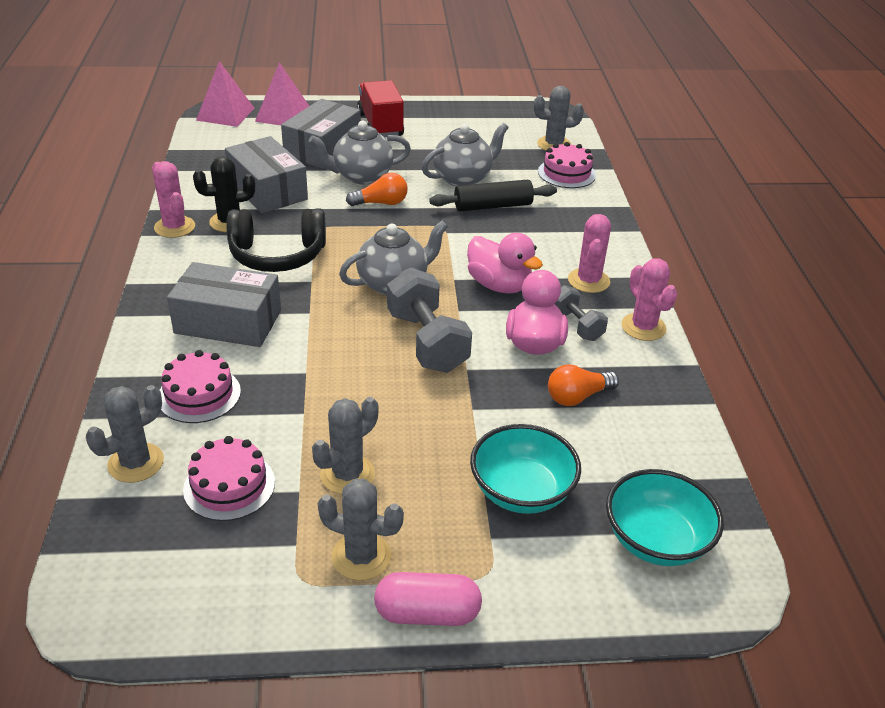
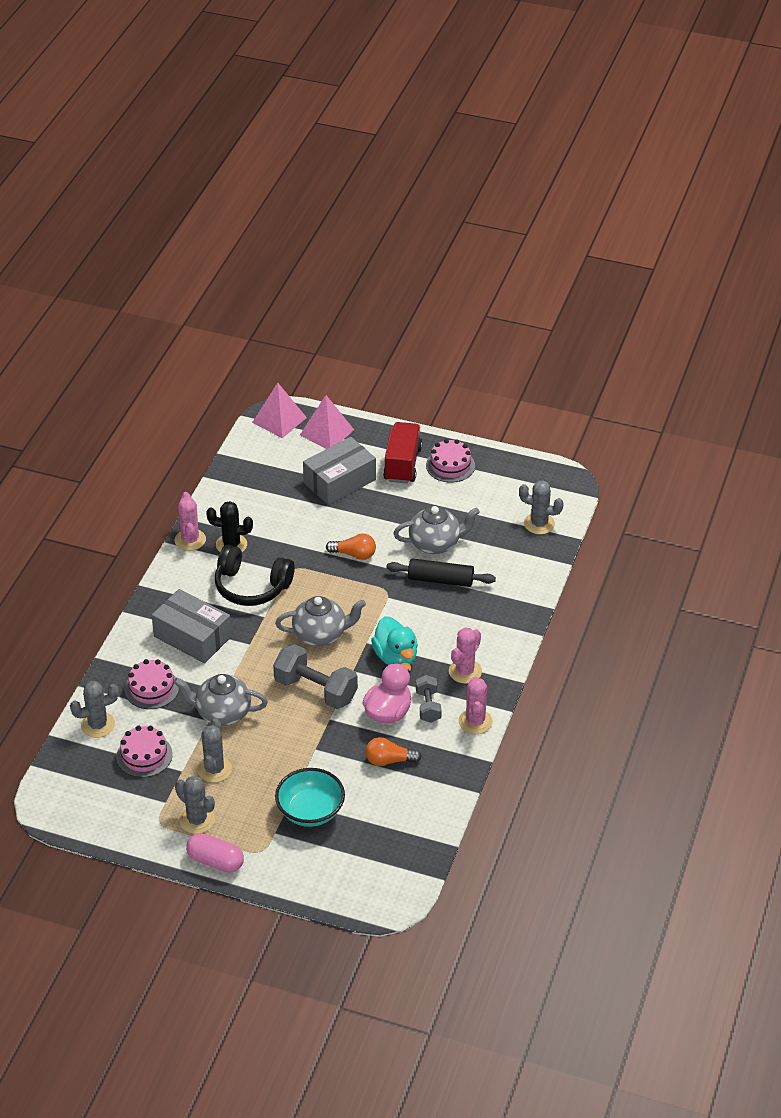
camera: 25 degrees right, 5 degrees up
grey box [225,136,308,213] -> none
grey teapot [309,121,411,184] -> grey teapot moved to [173,674,268,726]
grey cactus [312,397,378,494] -> grey cactus turned 60 degrees counterclockwise [197,718,232,783]
grey dumbbell [387,268,472,373] -> grey dumbbell turned 60 degrees counterclockwise [273,644,358,709]
pink duck [467,233,543,293] -> turquoise duck [371,616,418,665]
pink cake [538,142,596,188] -> pink cake moved to [426,439,475,483]
turquoise bowl [606,469,724,566] -> none

